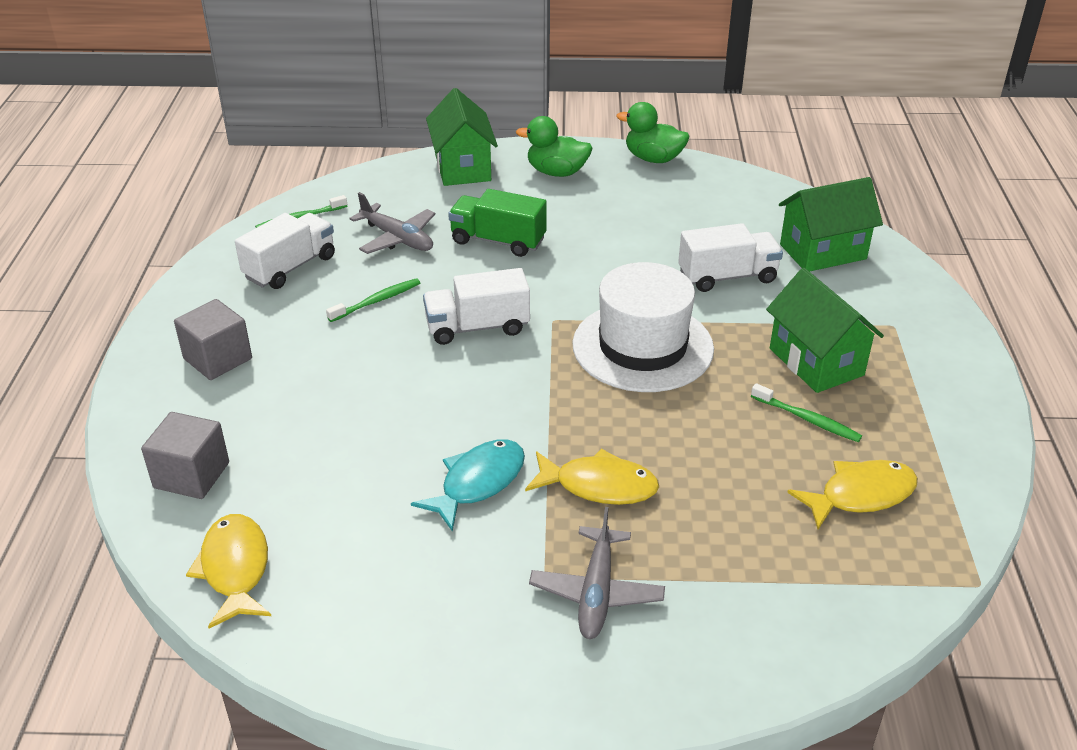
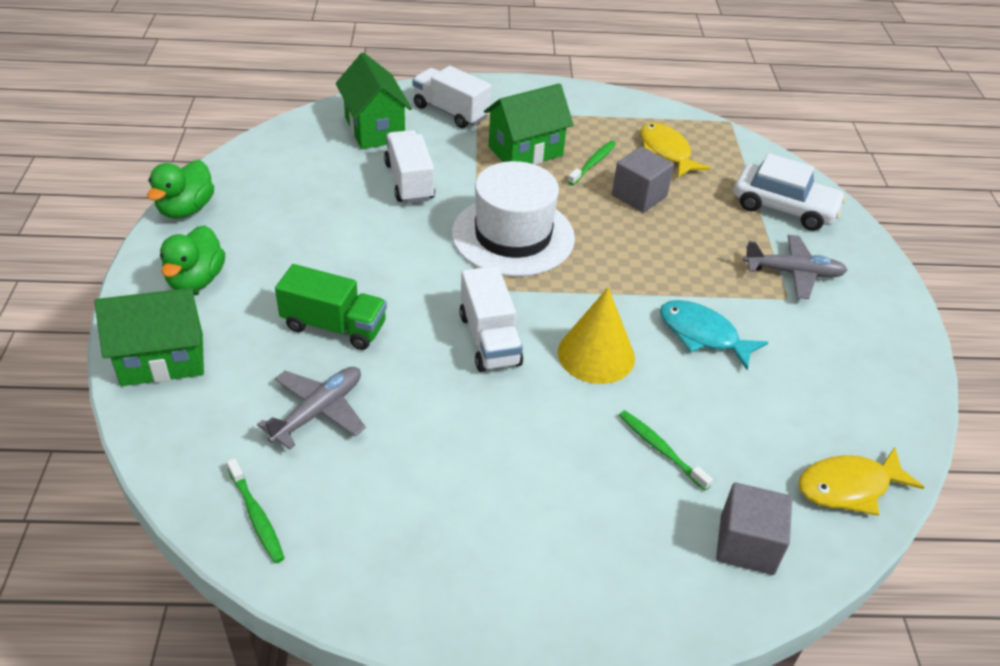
camera: 95 degrees left, 5 degrees up
grey cube [174,299,252,380] -> grey cube moved to [612,146,674,213]
white truck [235,213,335,289] -> white truck moved to [412,66,491,128]
green toothbrush [326,278,420,322] -> green toothbrush moved to [619,410,713,491]
green truck [448,189,547,257] -> green truck turned 90 degrees counterclockwise [275,264,387,350]
yellow fish [525,448,659,505] -> none
none -> yellow cone [558,287,635,384]
none -> white car [734,153,846,231]

